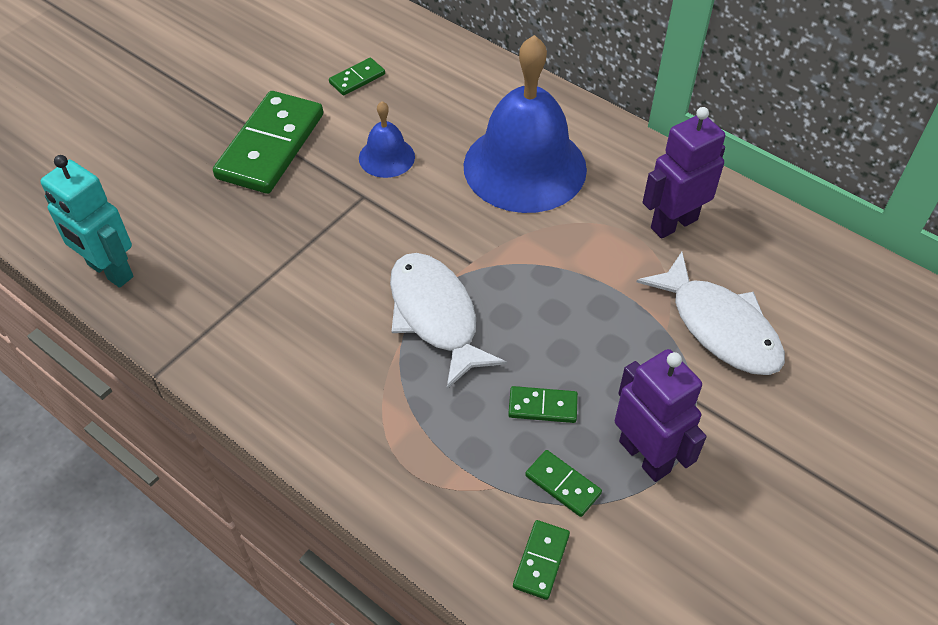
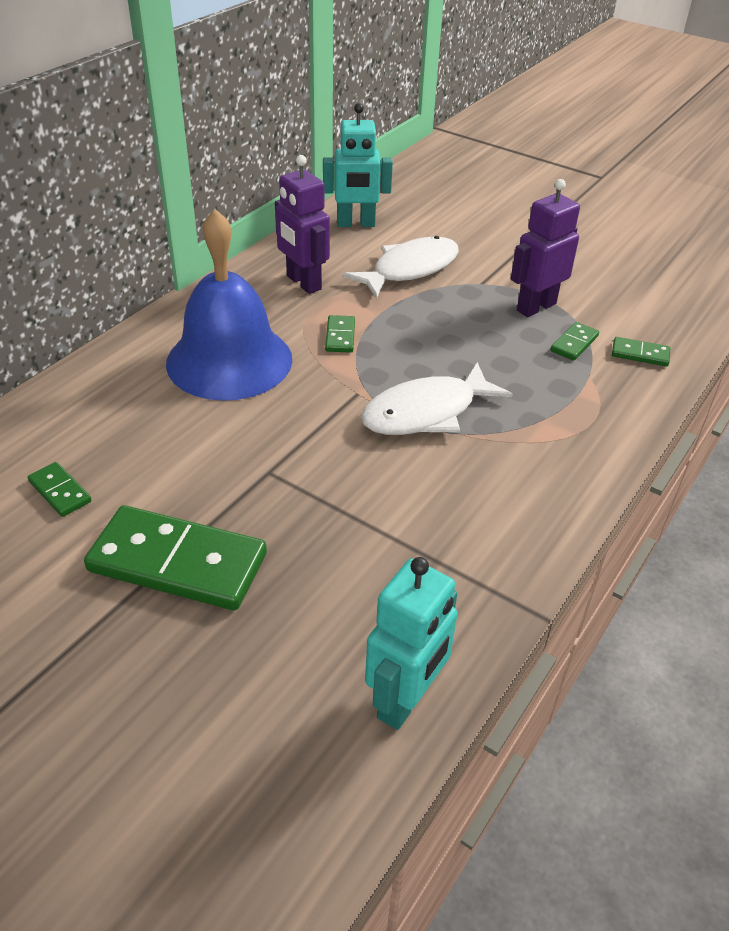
camera: 95 degrees left, 10 degrees down
blue bell [359,101,415,178] -> none
green domino [508,386,578,423] -> green domino moved to [325,315,355,353]
none -> turquoise robot [323,103,393,227]

